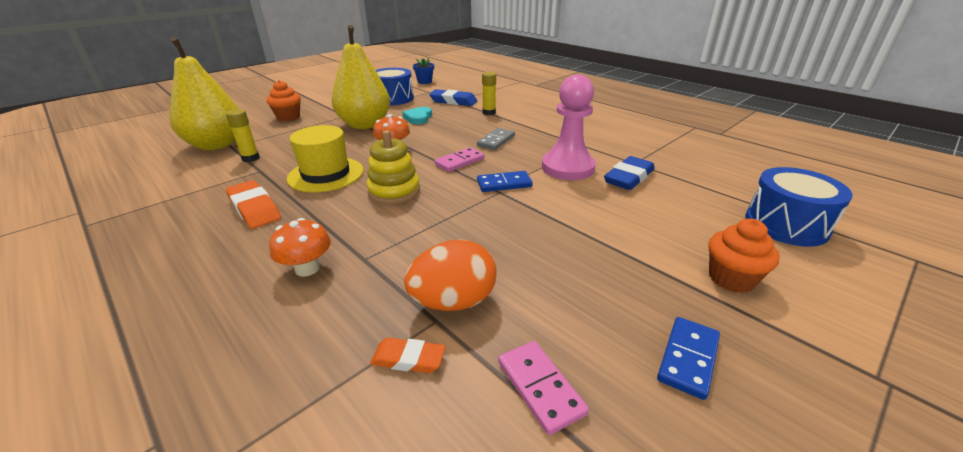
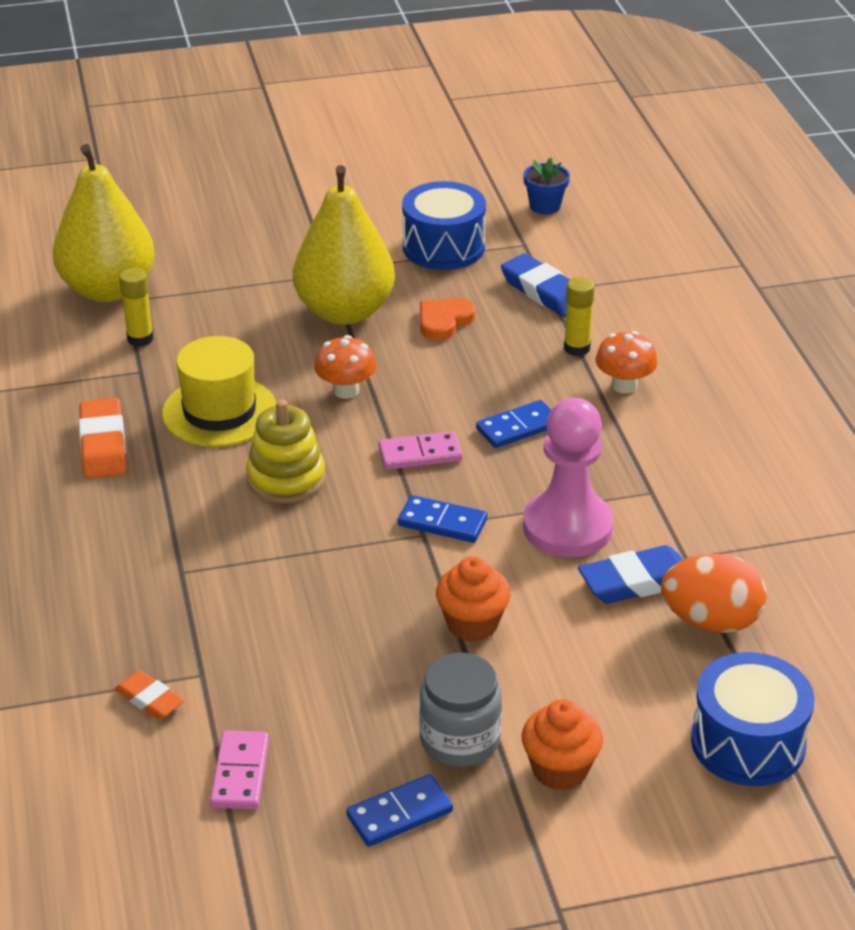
camera: 30 degrees right, 5 degrees up
orange cupcake [267,80,301,121] -> orange cupcake moved to [436,556,511,642]
orange mushroom [269,218,331,277] -> orange mushroom moved to [595,331,657,393]
turquoise heart [402,107,432,124] -> orange heart [420,298,475,340]
orange egg [404,239,496,311] -> orange egg moved to [661,554,767,633]
grey domino [477,128,515,150] -> blue domino [476,400,551,448]
none -> grey jar [419,653,502,767]

